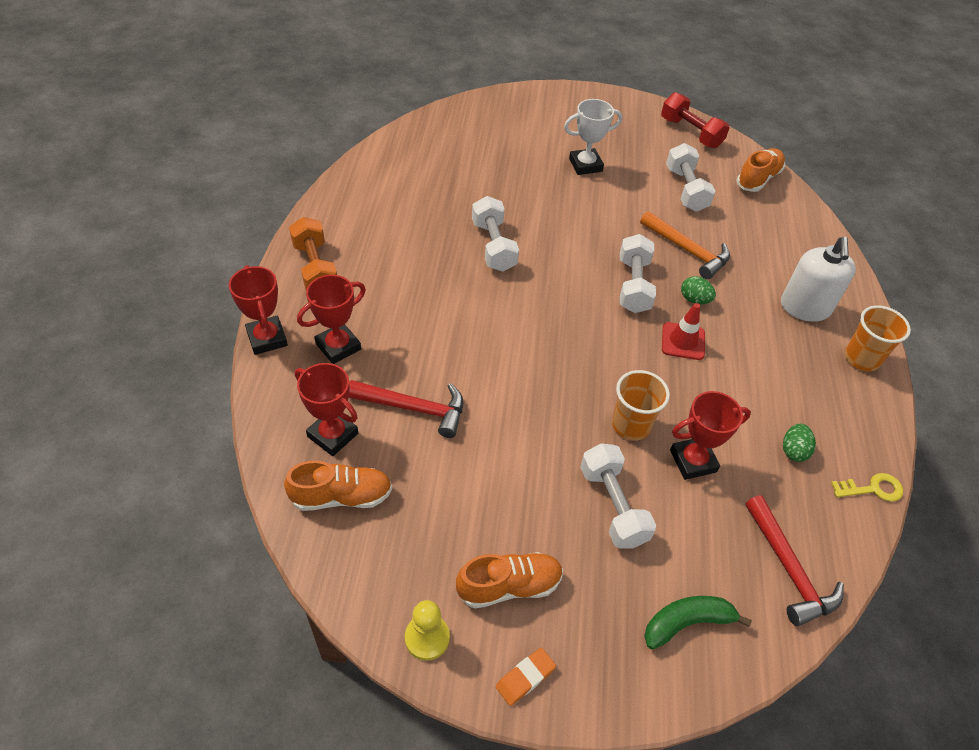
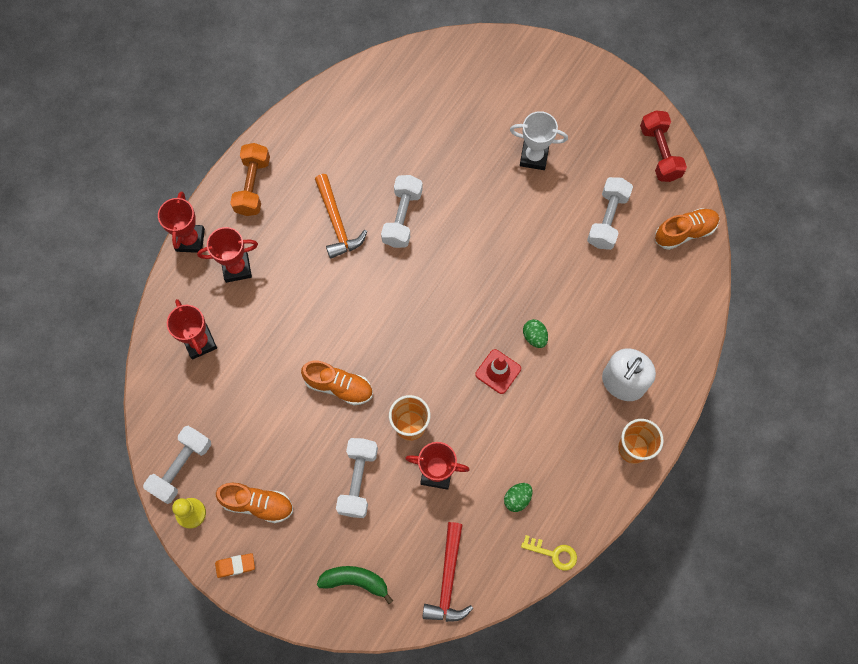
camera: 30 degrees right, 20 degrees up
orange shoe [284,461,392,511] -> orange shoe moved to [301,361,373,405]
red hammer [349,380,463,438] -> none
white dumbbell [620,234,656,313] -> white dumbbell moved to [143,426,211,504]
orange hammer [640,211,730,280] -> orange hammer moved to [315,174,367,259]

